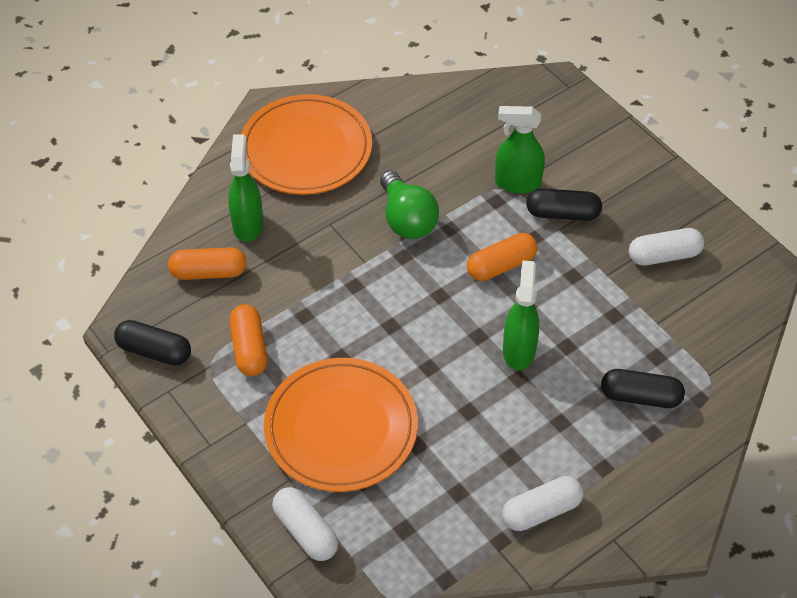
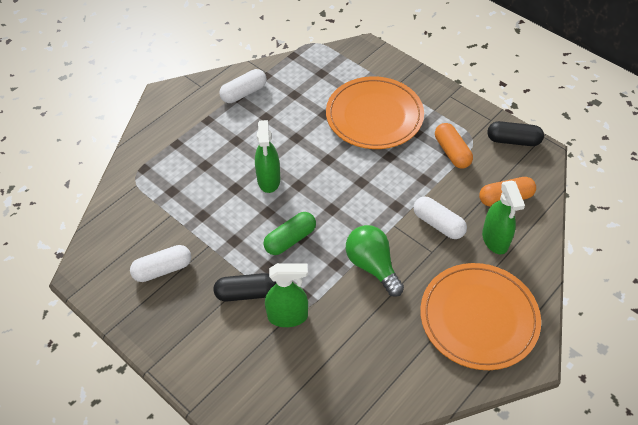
camera: 170 degrees right, 0 degrees up
white capsule [272,487,338,561] -> white capsule moved to [413,197,467,239]
orange capsule [467,233,538,281] -> green capsule [263,212,316,255]
black capsule [601,369,685,408] -> none

